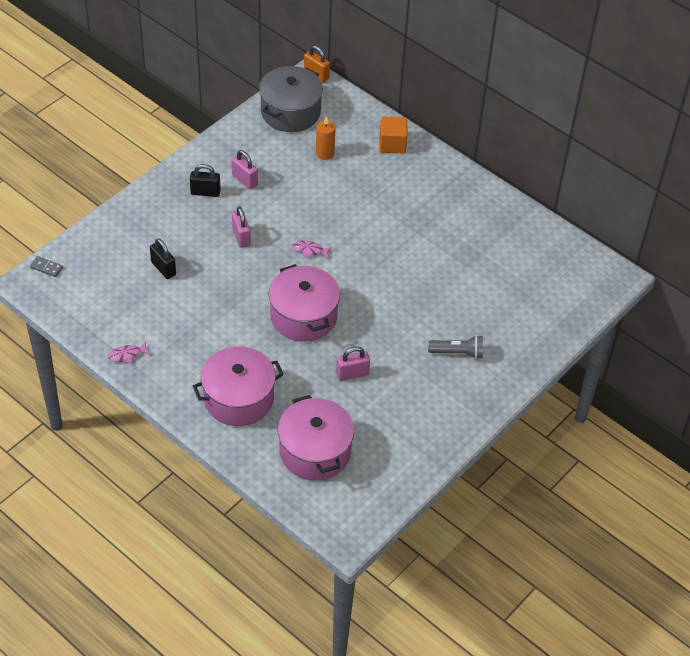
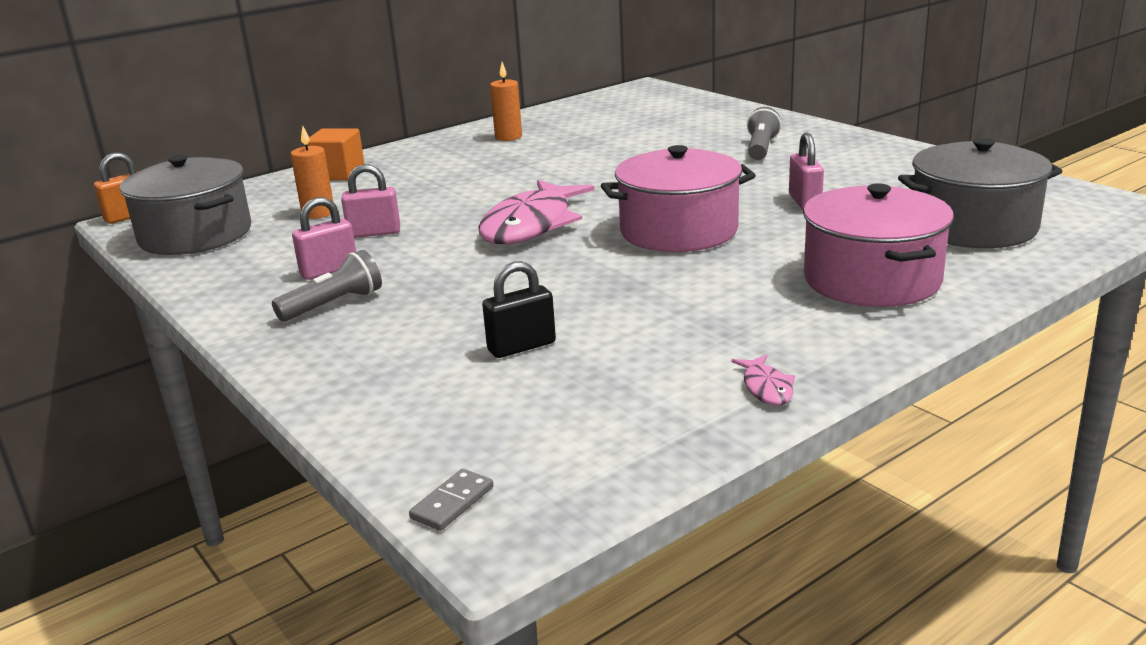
camera: 75 degrees left, 25 degrees down
black padlock [190,164,221,197] -> grey flashlight [272,250,382,321]
pink padlock [232,206,251,248] -> pink padlock moved to [341,164,400,238]
pink pot [278,395,354,480] -> grey pot [898,138,1062,248]
pink fish [292,240,332,259] -> pink fish [479,180,595,244], size x2.44
none -> orange candle [490,62,522,141]

